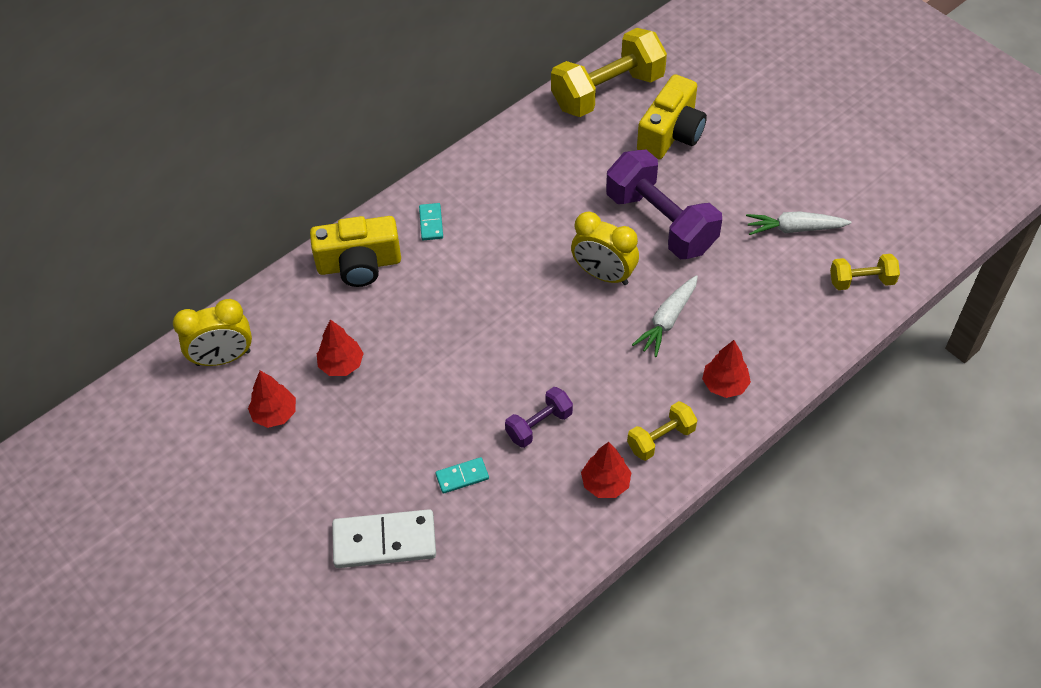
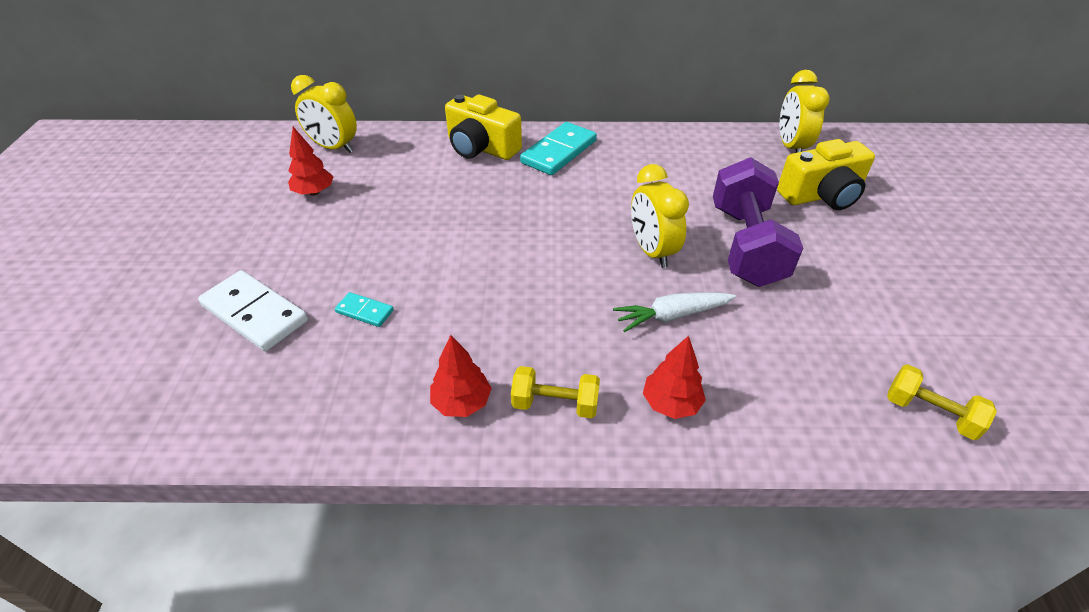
camera: 40 degrees right, 10 degrees down
red tree [317,319,364,376] -> none
turquoise domino [419,203,443,240] -> turquoise domino [520,122,597,175], size x2.00
purple dumbbell [505,387,573,448] -> none
yellow dumbbell [551,28,667,117] -> yellow clock [780,70,830,153]
white carrot [746,211,852,235] -> none

